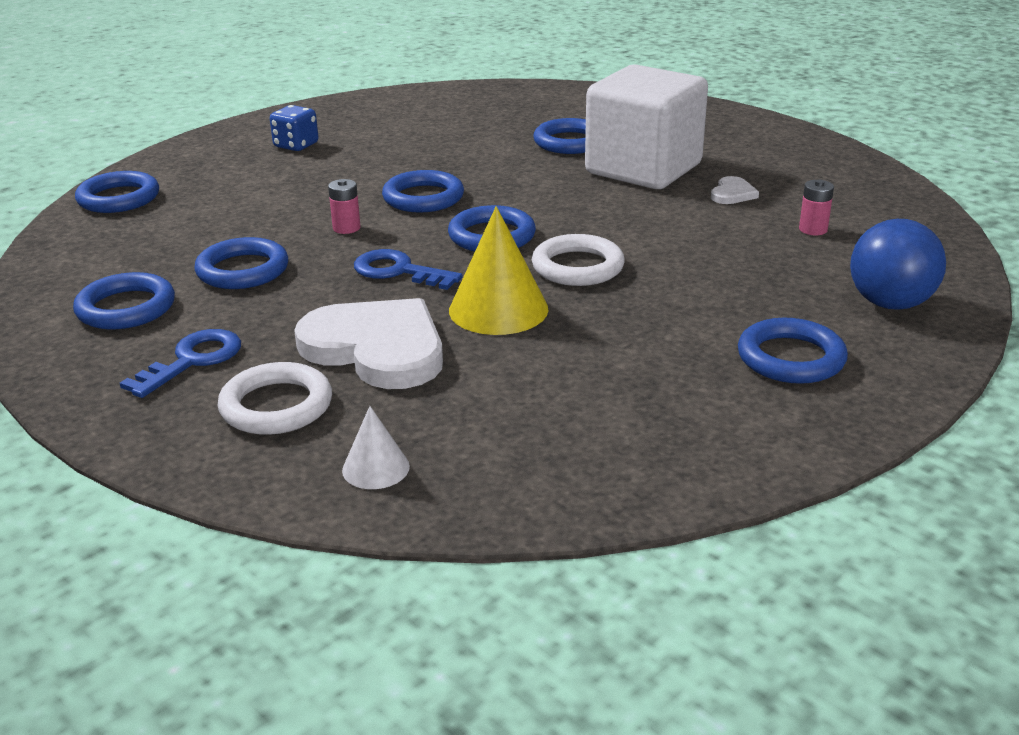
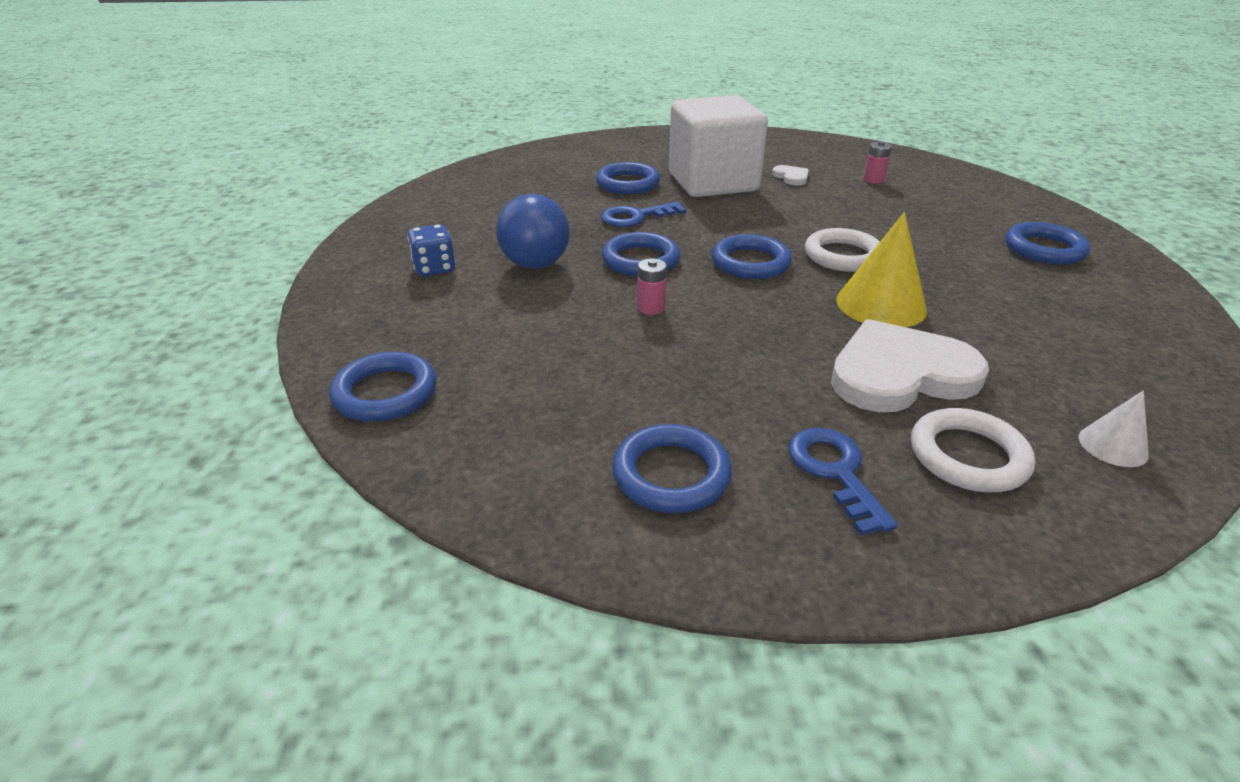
camera: 50 degrees left, 5 degrees up
blue ring [194,237,288,289] -> none
blue key [354,249,463,290] -> blue key moved to [601,202,686,227]
blue ball [850,219,946,310] -> blue ball moved to [496,194,570,269]

